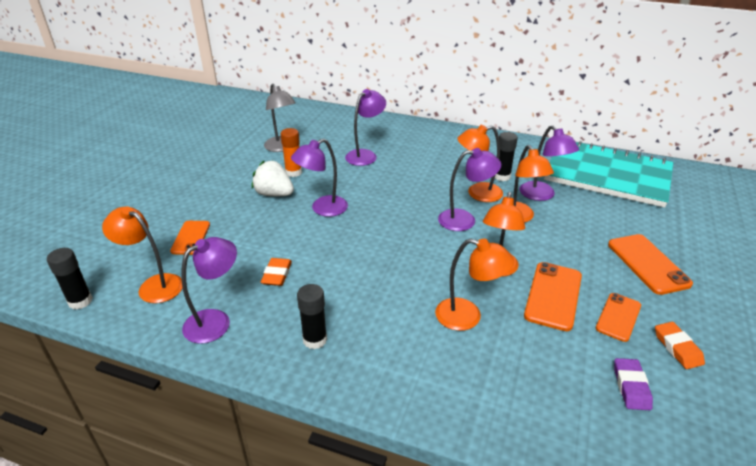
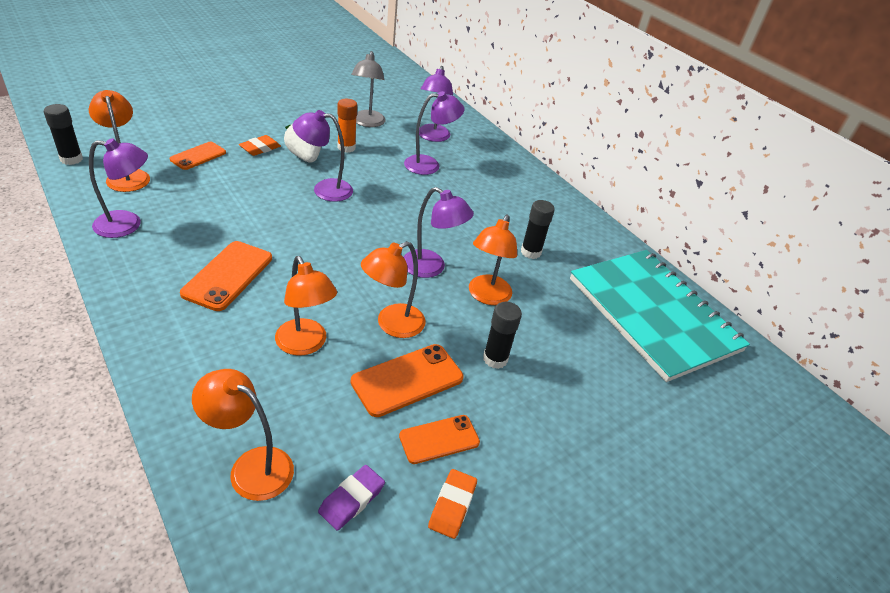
camera: 30 degrees right, 5 degrees up
orange eraser [261,258,292,286] -> orange eraser moved to [239,135,281,156]
black glue stick [297,284,327,349] -> black glue stick moved to [483,302,522,369]
orange lamp [457,125,503,202] -> orange lamp moved to [192,369,294,501]
purple lamp [520,125,579,201] -> purple lamp moved to [419,66,453,142]
orange phone [608,234,693,295] -> orange phone moved to [180,241,272,311]

